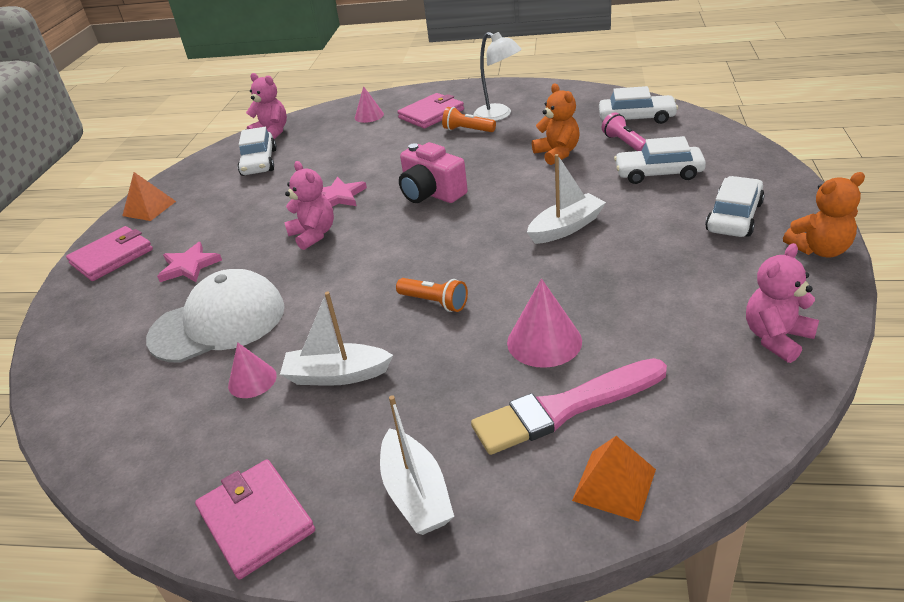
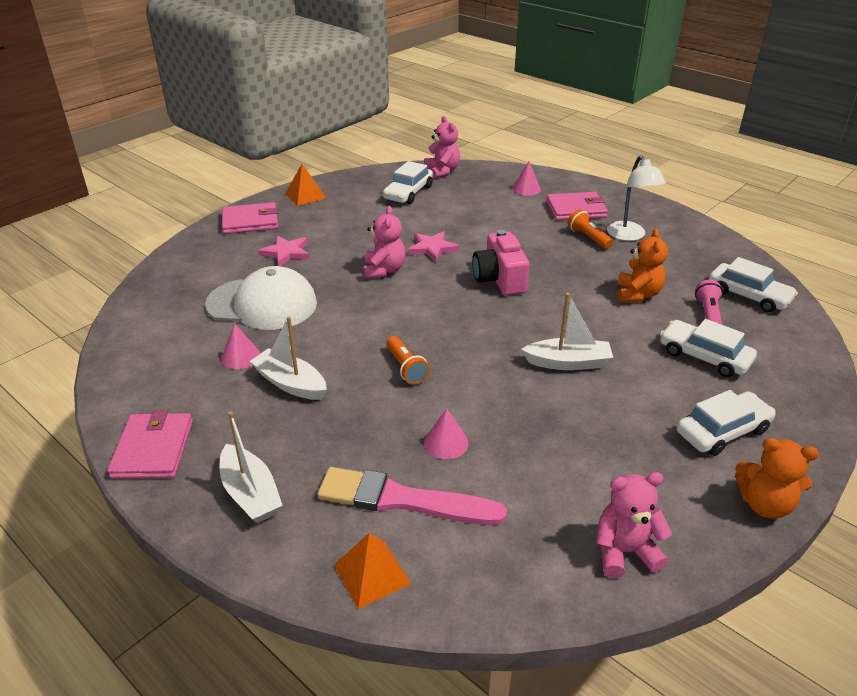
camera: 30 degrees right, 0 degrees up
white boat [380,395,454,535] -> white boat turned 45 degrees counterclockwise [220,411,283,523]
pink cone [507,279,582,368] -> pink cone [424,408,468,459], size x0.65

